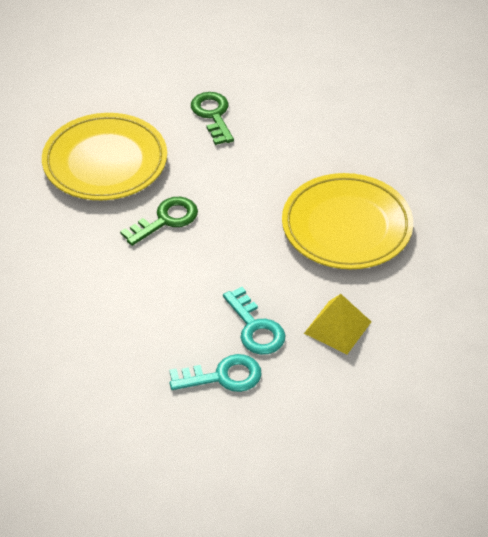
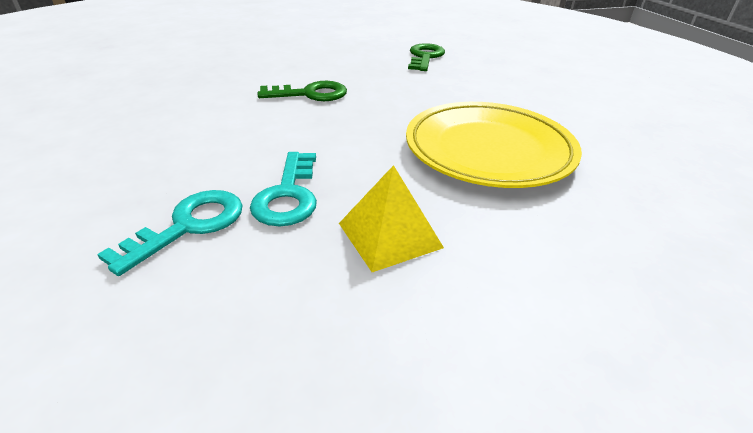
camera: 30 degrees right, 10 degrees down
yellow plate [42,113,167,200] -> none
turquoise key [169,354,262,392] -> turquoise key turned 75 degrees counterclockwise [97,190,243,276]

